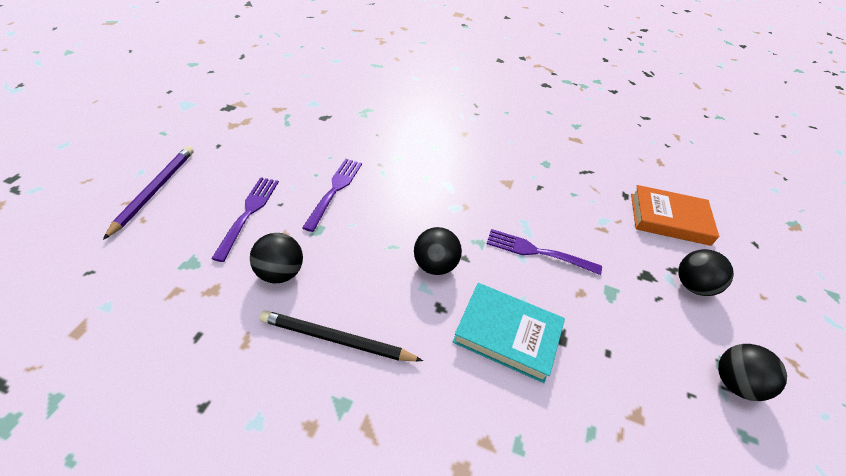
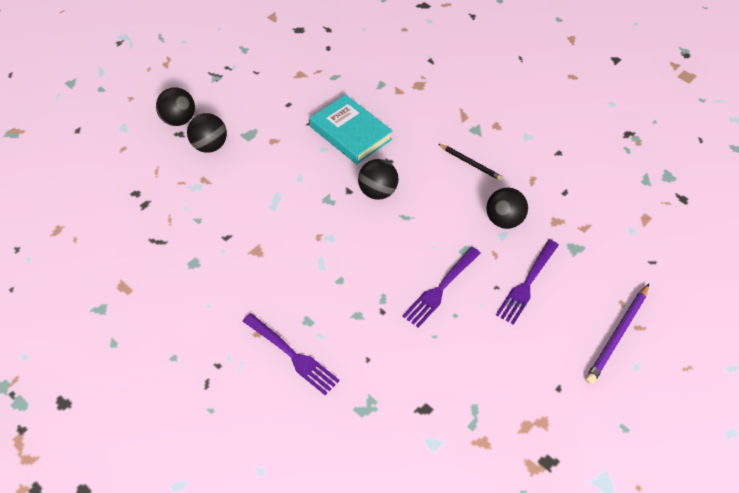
camera: 155 degrees left, 5 degrees up
black pencil [260,310,423,361] -> black pencil [439,144,502,181], size x0.62
purple fork [487,229,602,275] -> purple fork moved to [243,313,340,395]
orange book [631,185,719,246] -> none
black ball [718,344,787,401] -> black ball moved to [187,113,227,153]

